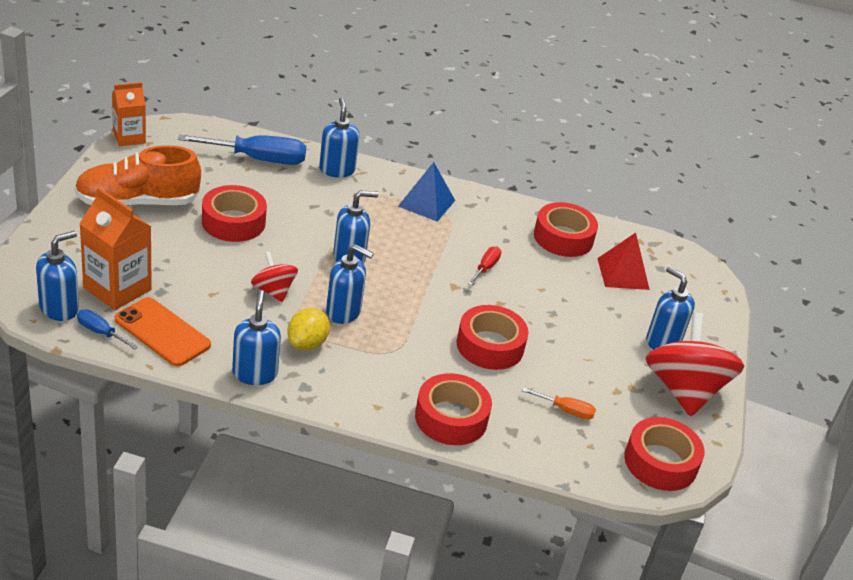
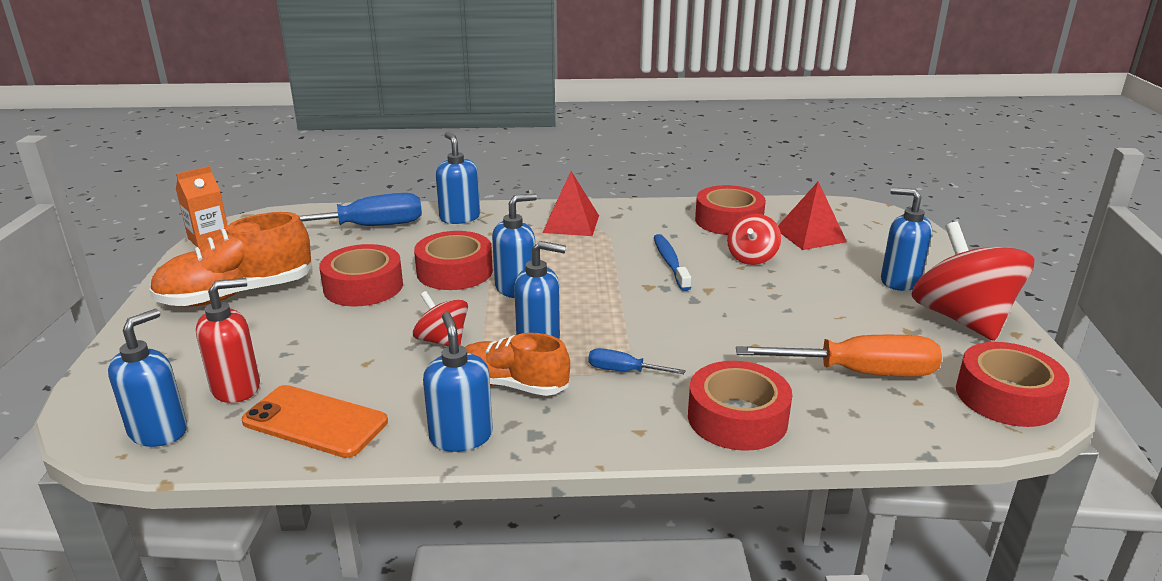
camera: 10 degrees left, 10 degrees down
blue screwdriver [77,310,138,349] -> blue screwdriver moved to [588,348,686,374]
orange carton [79,188,152,310] -> red soap dispenser [196,278,260,403]
yellow lemon [287,308,330,350] -> orange shoe [465,333,570,396]
blue pyramid [398,162,455,222] -> red pyramid [543,171,599,236]
red tape [457,305,529,370] -> red tape moved to [414,231,493,290]
red screwdriver [468,246,502,285] -> blue toothbrush [654,234,691,291]
orange screwdriver [522,387,596,420] -> orange screwdriver [736,335,942,377], size x2.03
none -> red spinning top [727,214,781,265]

